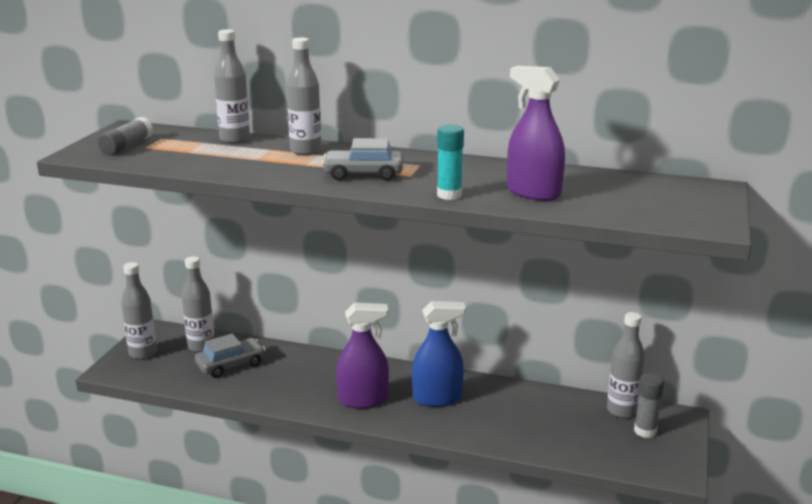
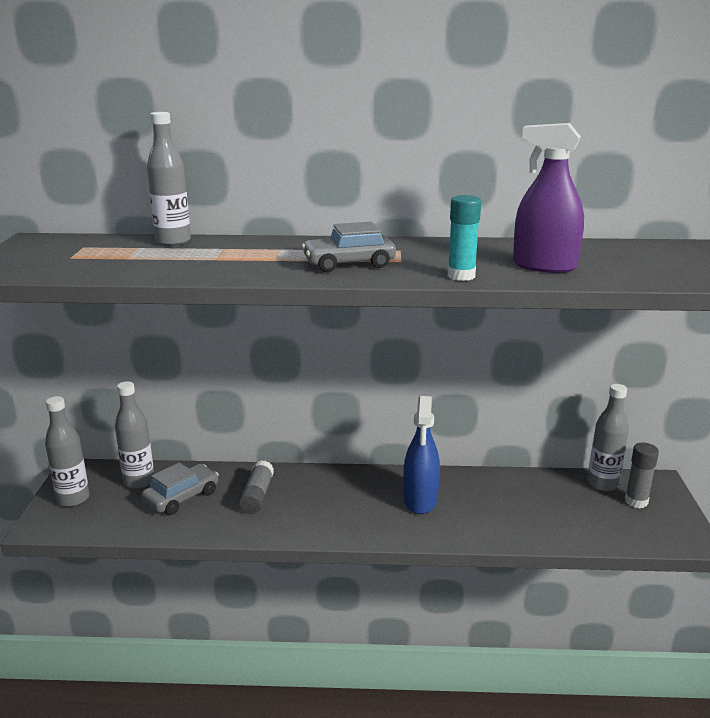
camera: 15 degrees left, 0 degrees up
grey glue stick [98,117,153,155] -> grey glue stick moved to [239,460,274,514]
grey bottle [287,37,322,155] -> none
purple spray bottle [336,303,389,409] -> none
blue spray bottle [412,301,466,407] -> blue spray bottle turned 120 degrees clockwise [403,396,440,514]

